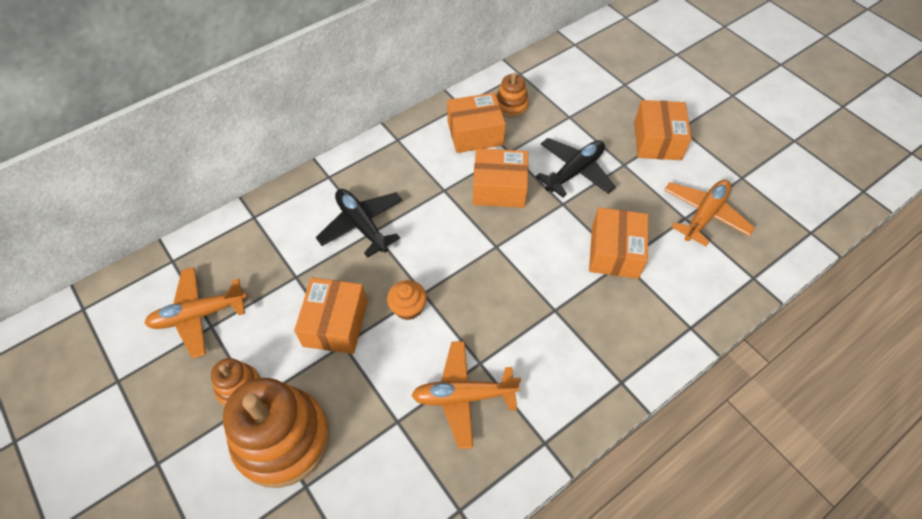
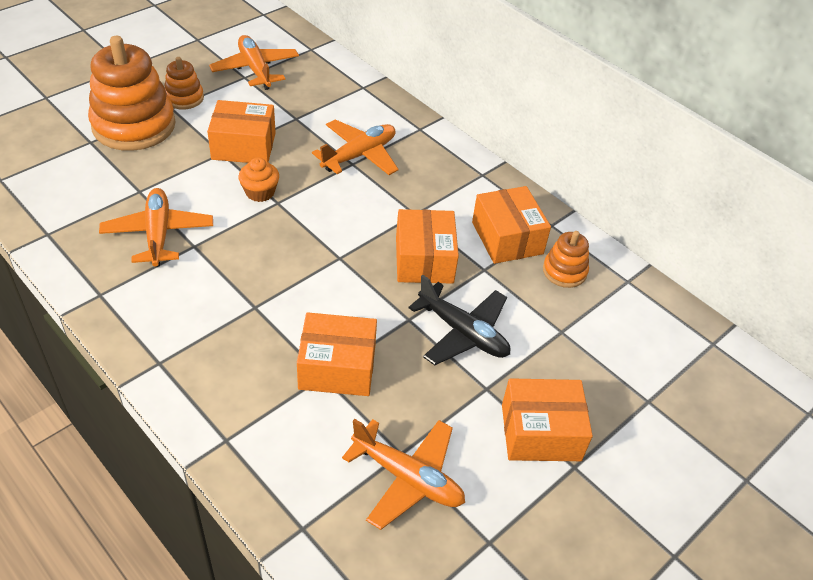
camera: 80 degrees right, 10 degrees down
black plane [316,189,402,258] -> orange plane [312,119,399,175]

